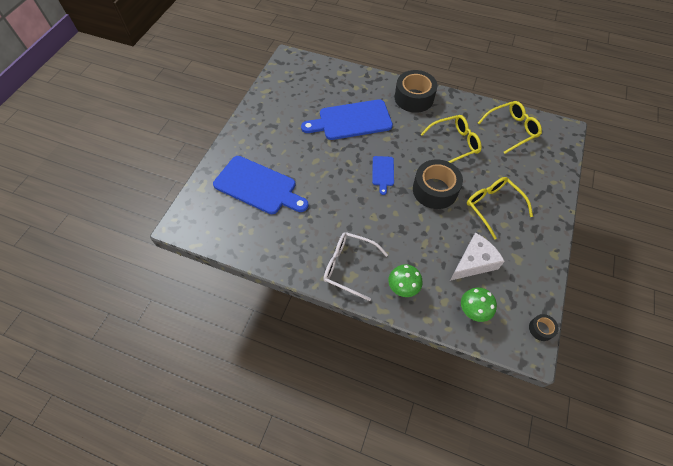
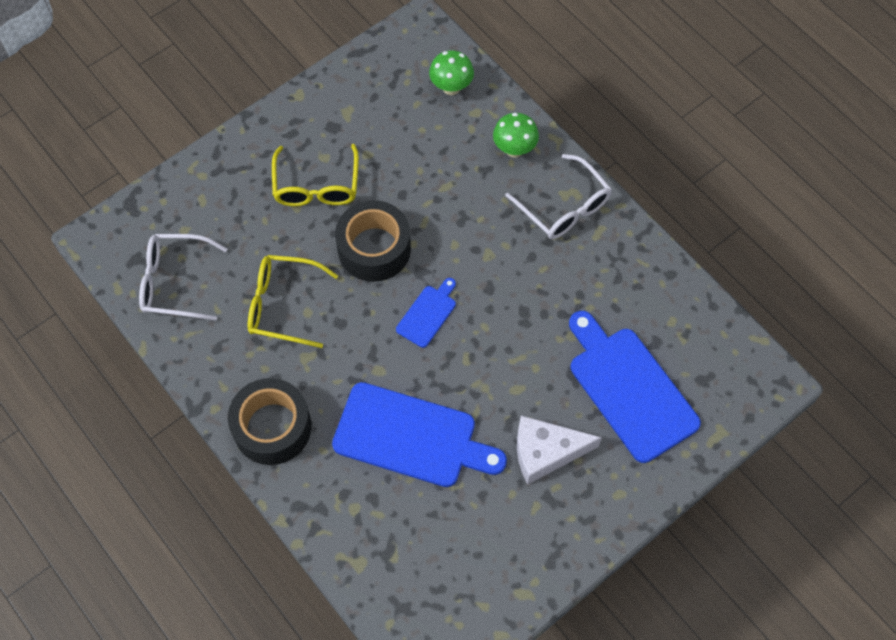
camera: 150 degrees left, 5 degrees up
white cheese [450,233,505,281] -> white cheese moved to [517,416,602,485]
yellow glasses [478,101,542,154] -> white glasses [139,234,228,321]
black tape [529,314,558,341] -> none

